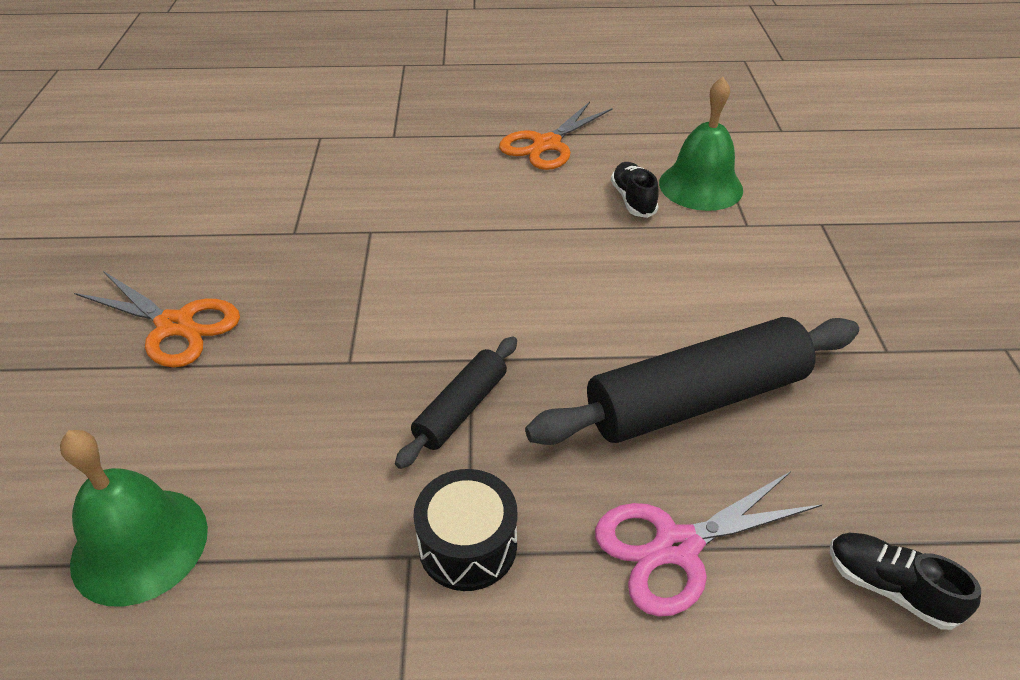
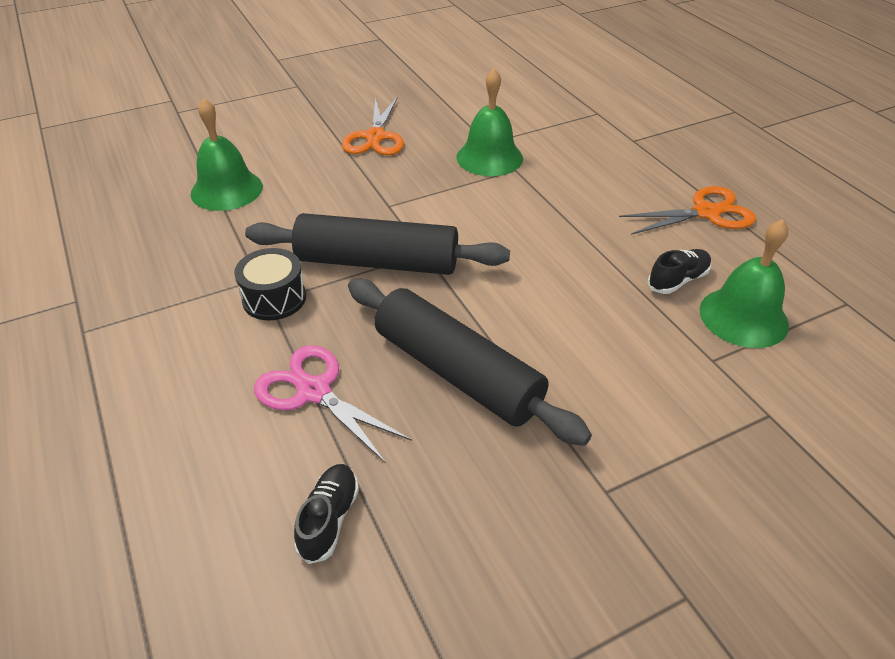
camera: 65 degrees right, 0 degrees up
black rolling pin [395,337,517,469] -> black rolling pin [245,213,510,275], size x1.90
orange scissors [499,102,613,170] -> orange scissors turned 150 degrees clockwise [619,186,756,235]
none -> green bell [457,69,523,176]

